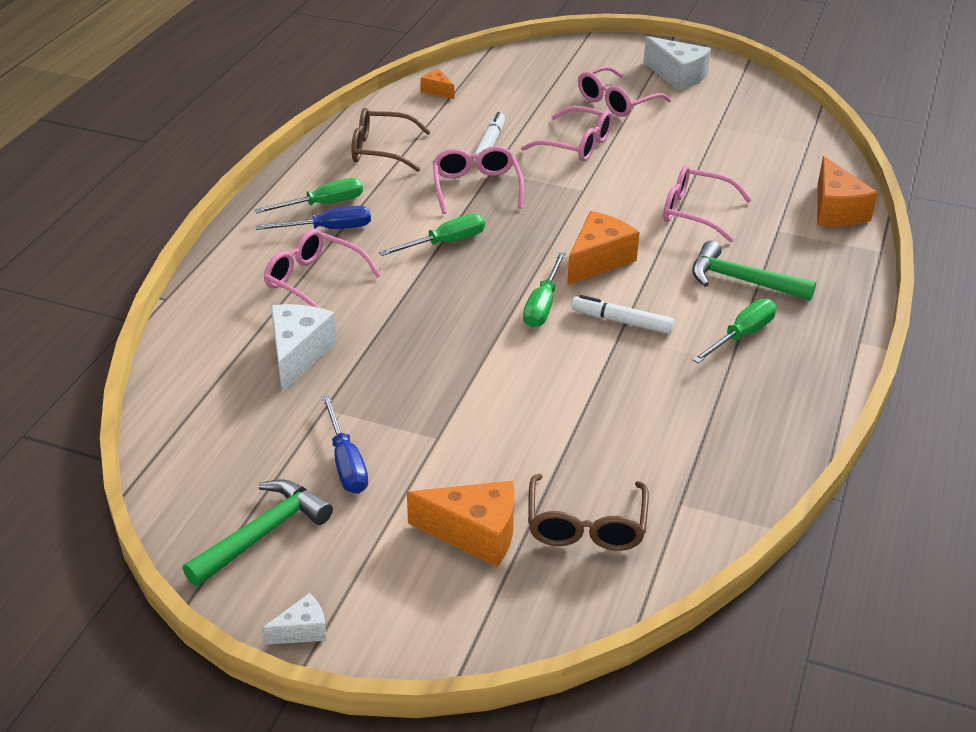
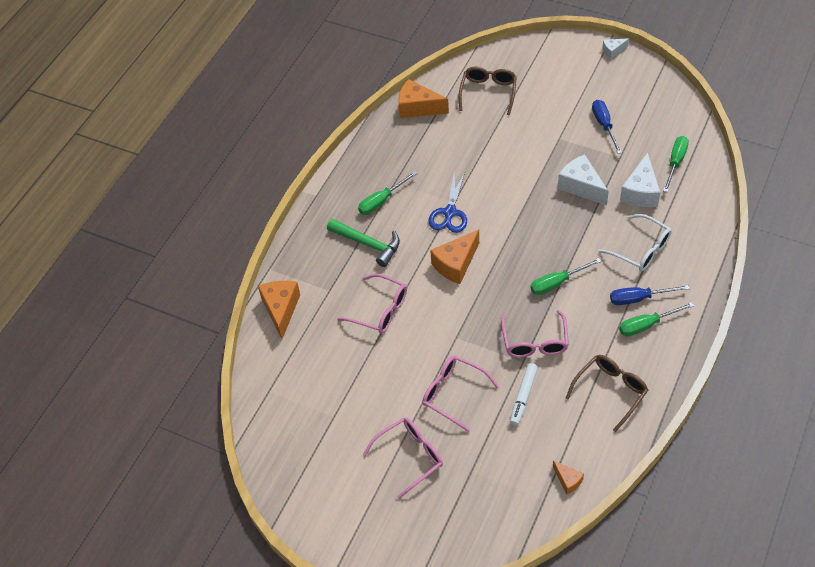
camera: 170 degrees left, 15 degrees up
green hammer [183,479,333,586] -> none
pink glasses [264,229,381,308] -> white glasses [599,214,672,271]
brown glasses [351,108,431,172] -> brown glasses turned 60 degrees counterclockwise [566,355,648,432]
orange cheese [407,481,515,567] -> orange cheese moved to [398,79,449,118]
green screwdriver [523,252,566,328] -> green screwdriver moved to [663,136,689,192]
white marker [571,295,674,334] -> blue scissors [428,172,467,233]
white cheese [643,36,711,91] -> white cheese moved to [558,154,609,205]

